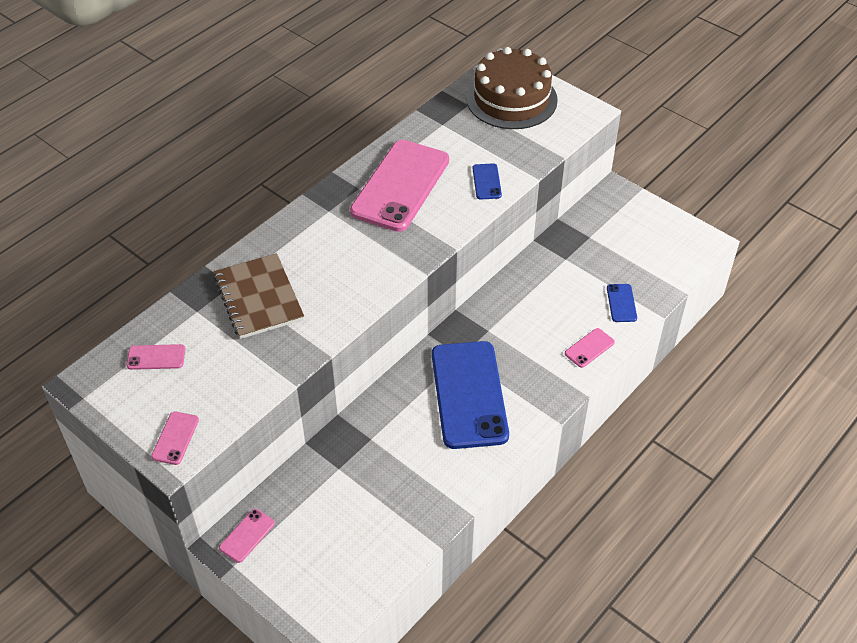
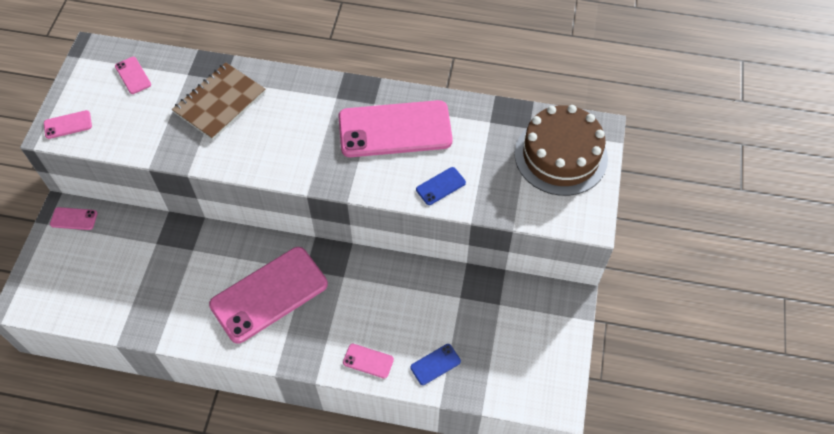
camera: 60 degrees right, 10 degrees up
blue phone [432,341,509,449] -> pink phone [209,247,328,344]

